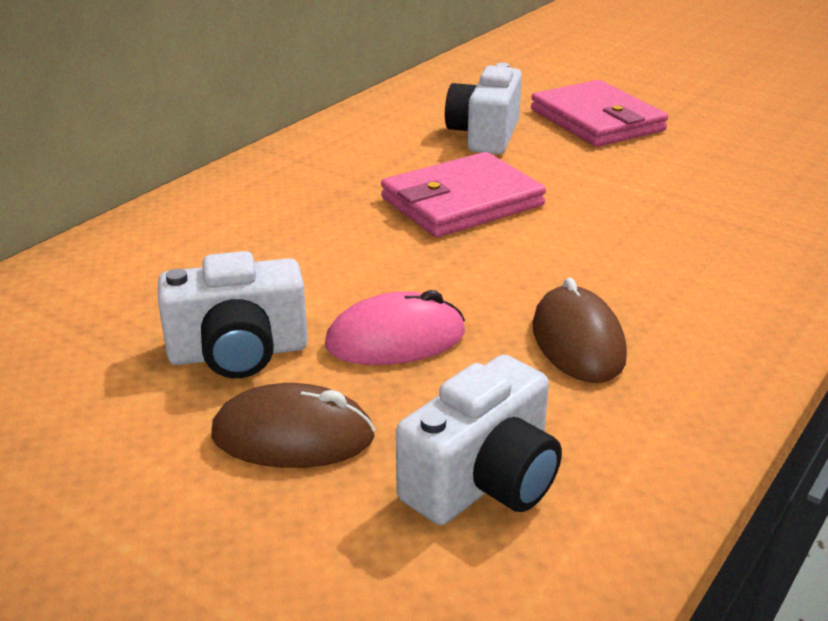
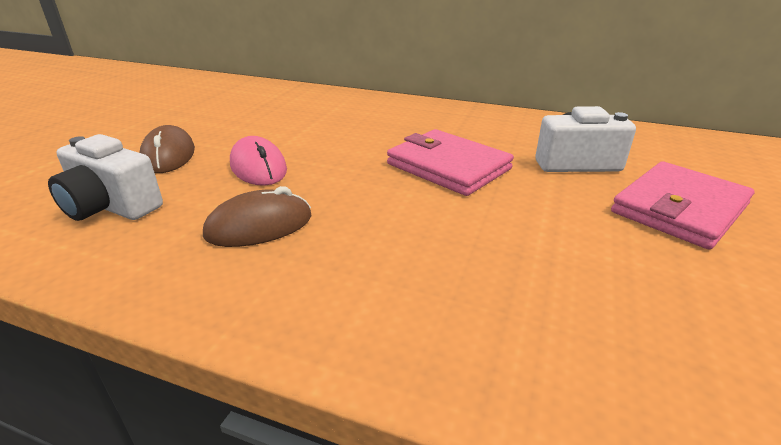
camera: 75 degrees right, 0 degrees up
white camera [158,251,308,378] -> none

